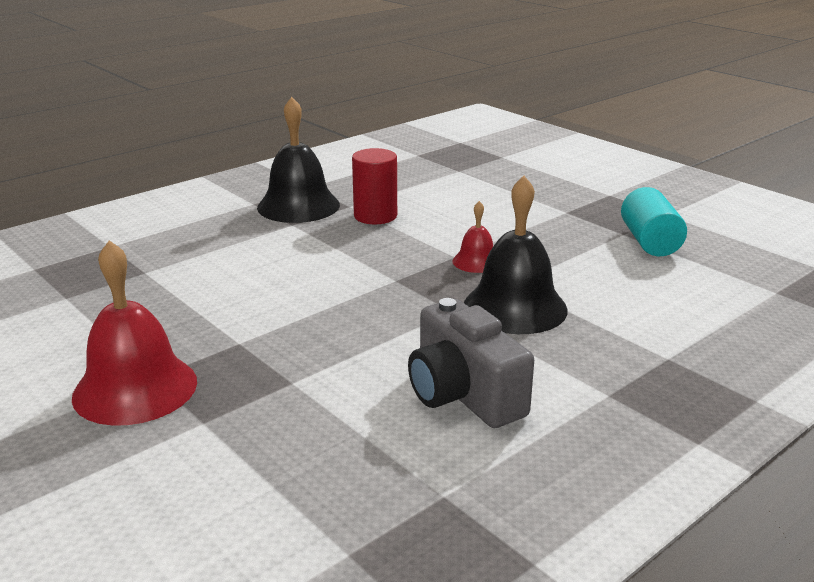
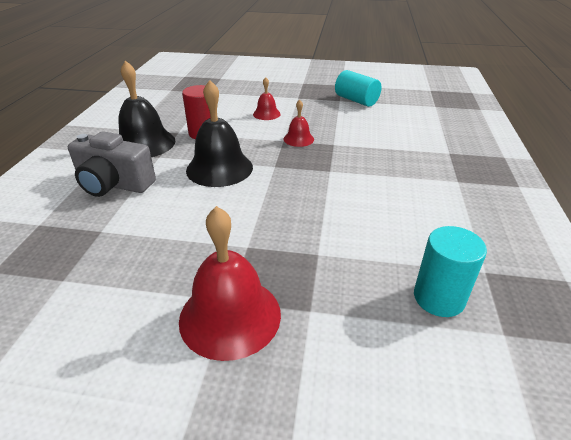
camera: 40 degrees left, 10 degrees up
grey camera [408,298,534,428] -> grey camera moved to [68,131,156,197]
black bell [464,176,568,334] -> black bell moved to [186,80,253,187]
none -> red bell [253,77,281,120]
none -> turquoise cylinder [414,226,487,317]

